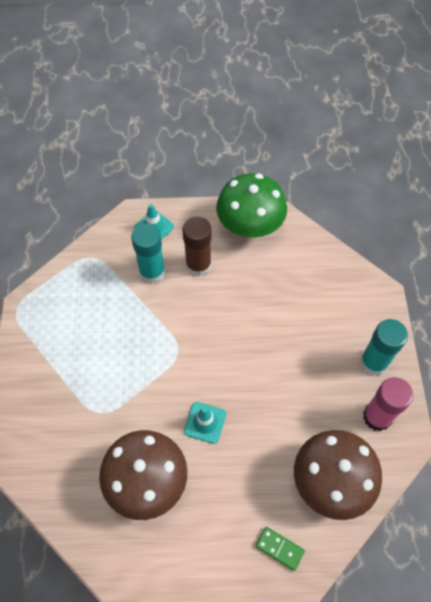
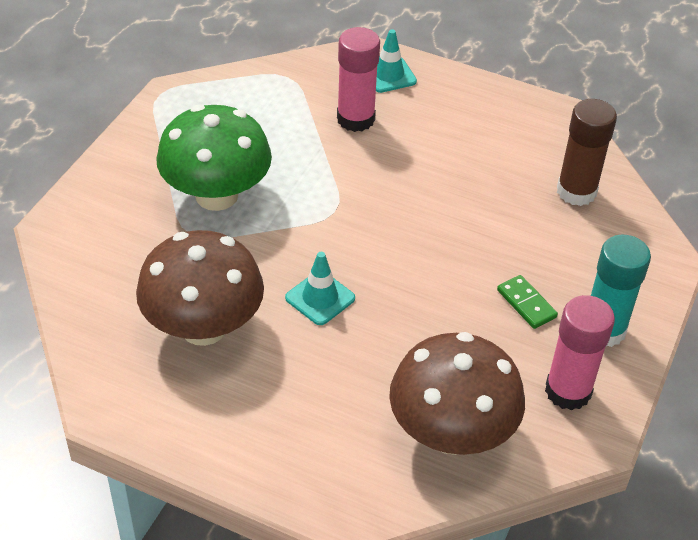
camera: 25 degrees right, 15 degrees down
turquoise glue stick [131,224,165,283] -> pink glue stick [337,27,380,132]
brown glue stick [182,216,212,277] -> brown glue stick moved to [557,99,617,206]
green mushroom [216,173,287,238] -> green mushroom moved to [156,105,272,211]
green domino [256,527,305,571] -> green domino moved to [497,275,558,329]

